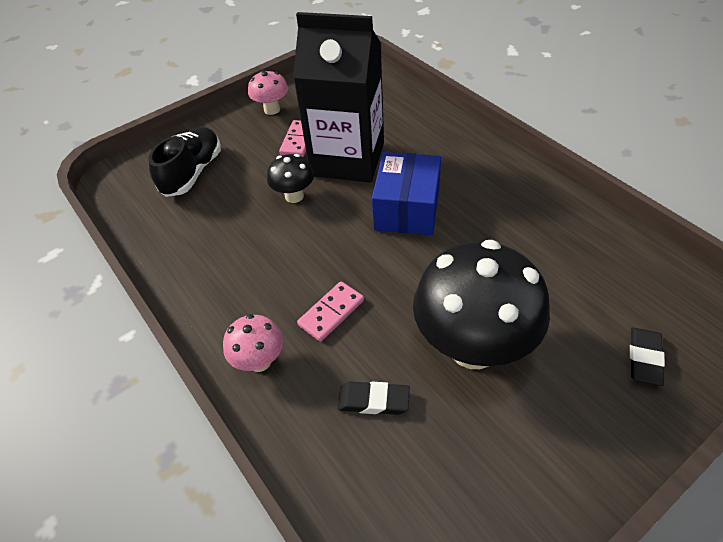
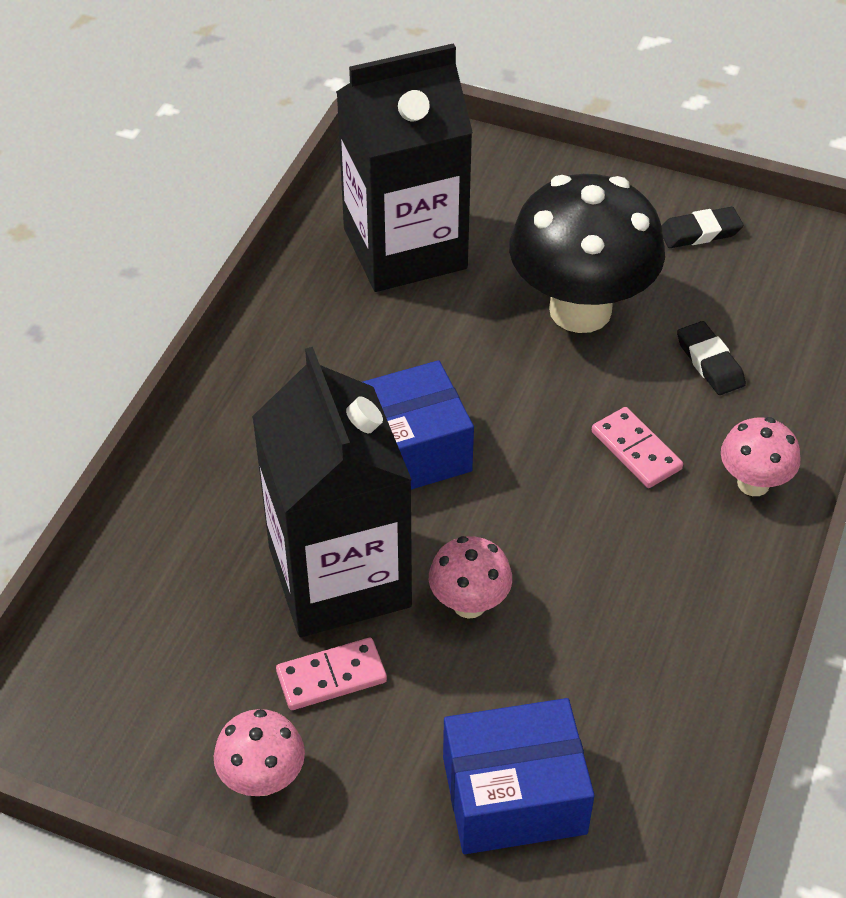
camera: 125 degrees left, 0 degrees up
black shoe [148,127,221,197] -> blue box [443,698,595,854]
black mushroom [267,154,314,203] -> pink mushroom [429,536,512,619]
pink domino [297,281,364,342] -> pink domino turned 45 degrees clockwise [592,407,683,488]
black eraser [630,327,665,386] -> black eraser moved to [661,207,743,248]
none -> black carton [336,43,473,292]

